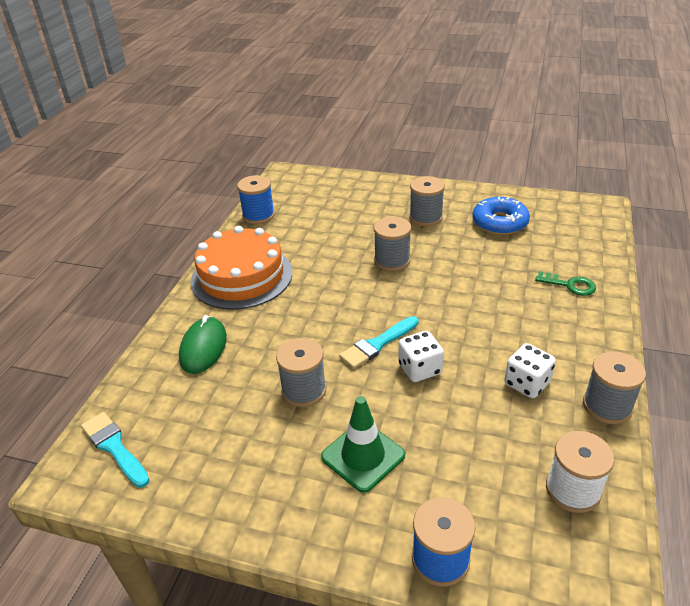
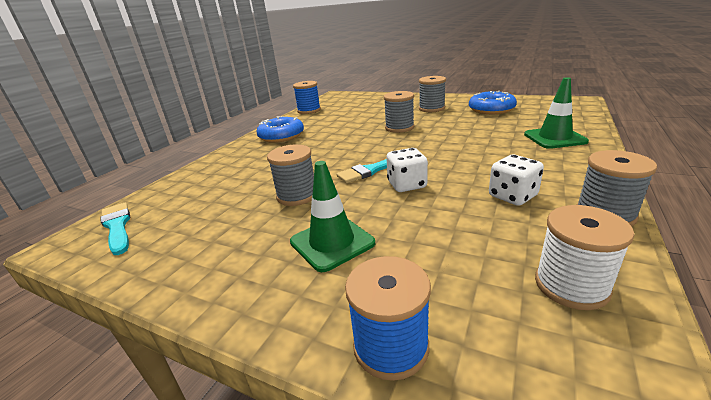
camera: 10 degrees right, 10 degrees down
green mouse [179,315,227,374] -> none
orange cake [191,226,292,310] -> blue donut [257,116,304,143]
green key [535,271,596,296] -> green traffic cone [524,77,589,149]

